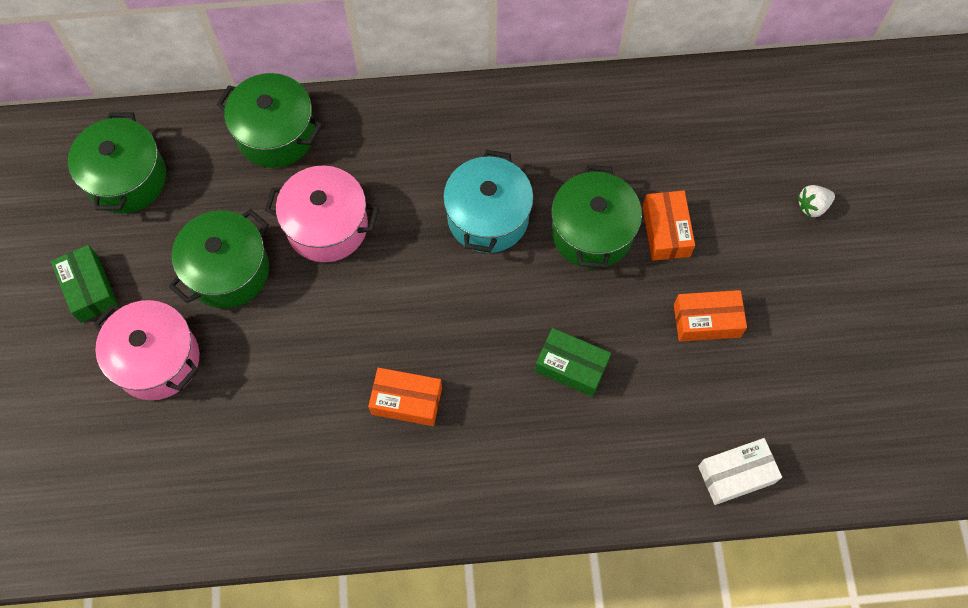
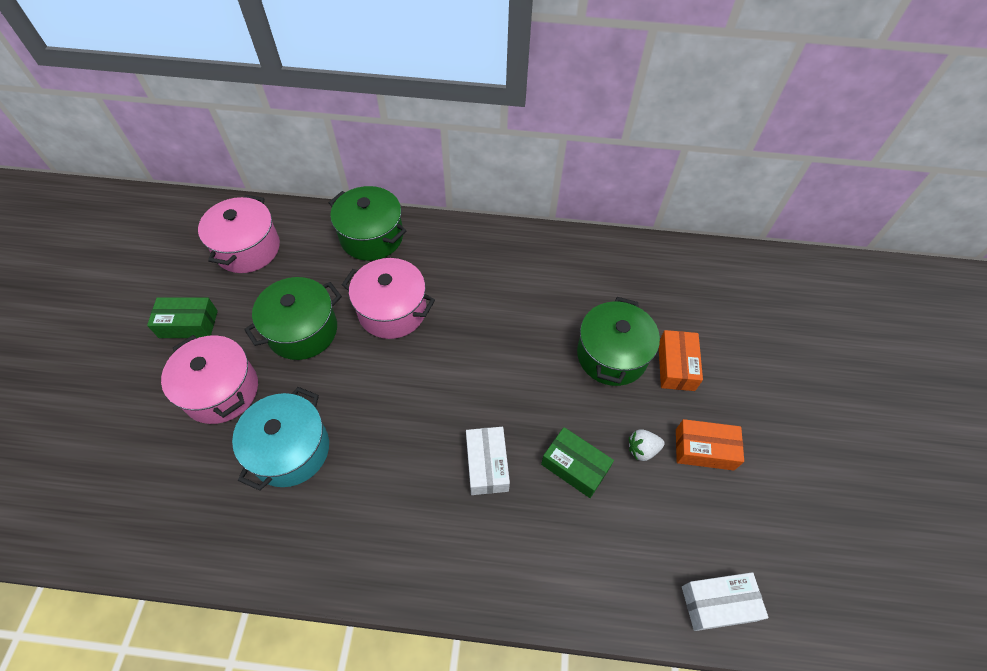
camera: 10 degrees right, 10 degrees down
green box [51,245,118,323] -> green box turned 75 degrees counterclockwise [147,297,218,338]
green pot [68,112,166,214] -> pink pot [198,195,280,273]
orange box [368,368,442,426] -> none
turquoise pot [443,150,533,253] -> turquoise pot moved to [232,387,329,491]
white strawberry [798,185,835,218] -> white strawberry moved to [629,429,665,461]
none -> white box [466,427,510,495]

